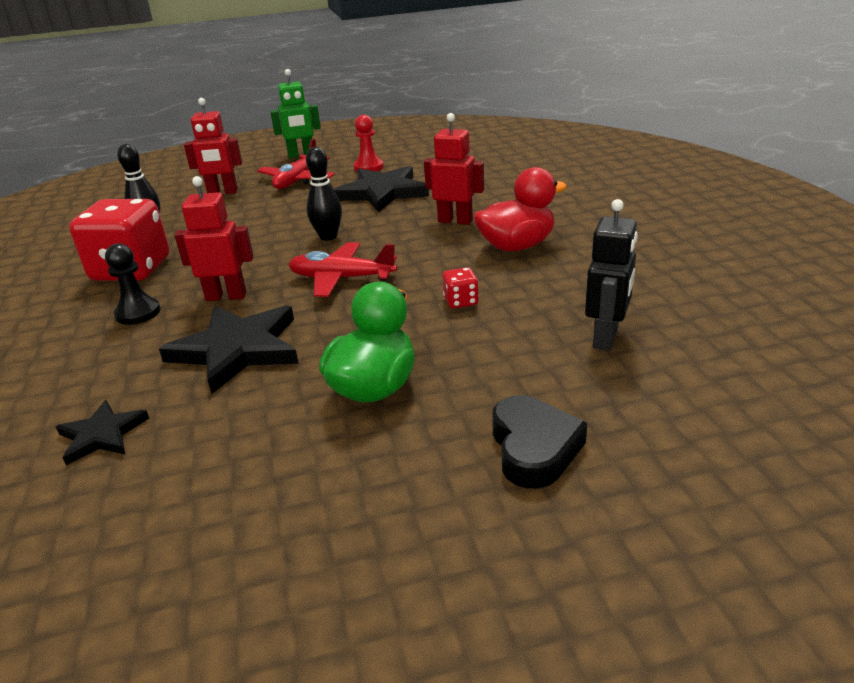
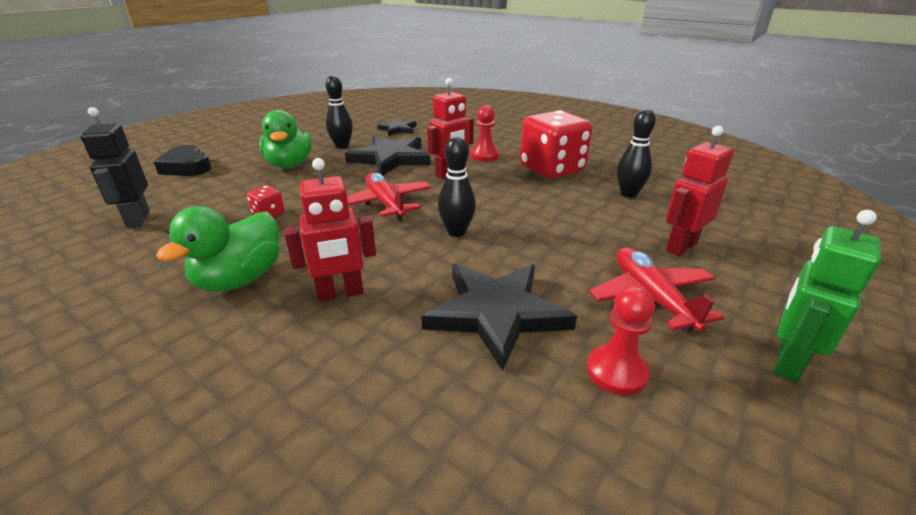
camera: 140 degrees right, 0 degrees up
black pawn [105,243,161,325] -> red pawn [470,105,499,162]
red plane [288,242,397,297] -> red plane turned 90 degrees counterclockwise [347,173,431,221]
red duck [474,167,567,251] -> green duck [156,206,280,292]
none -> black bowling pin [326,75,353,149]

